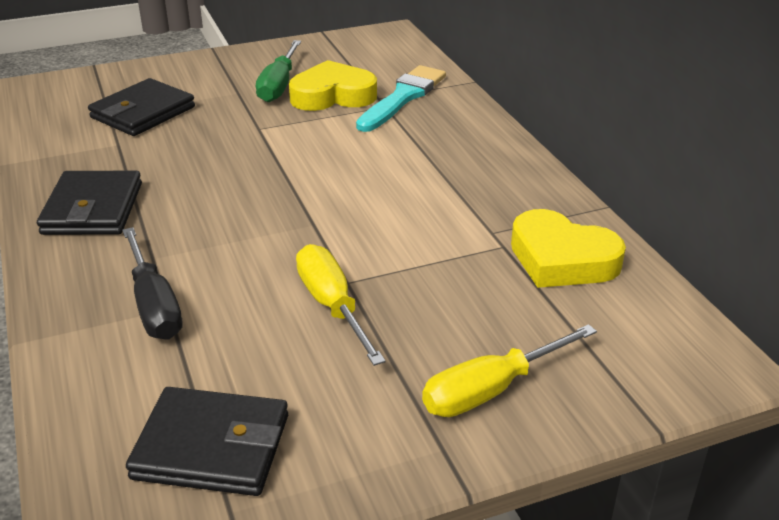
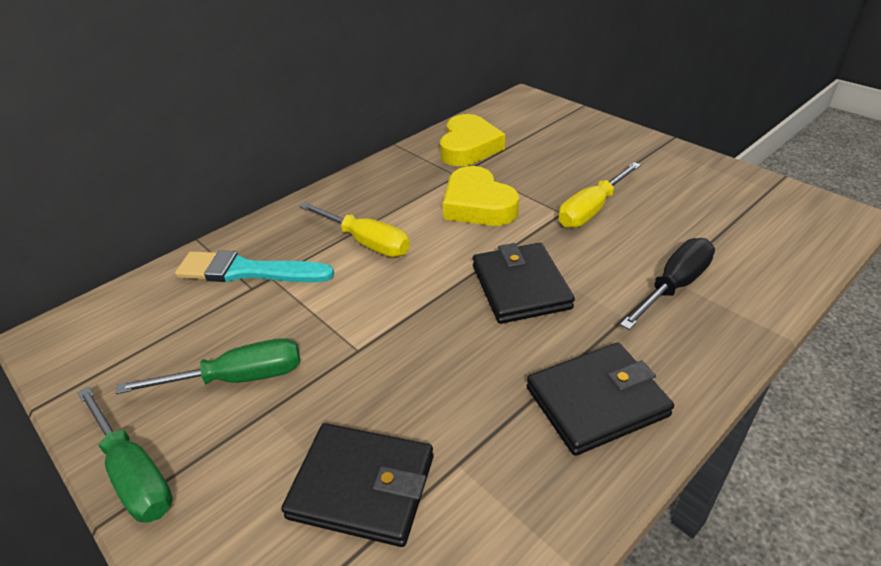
camera: 110 degrees left, 5 degrees up
black wallet [126,387,288,496] -> black wallet moved to [473,243,575,324]
yellow heart [289,60,377,111] -> yellow heart moved to [443,166,519,226]
yellow screwdriver [422,324,597,417] -> yellow screwdriver moved to [299,202,410,257]
none -> green screwdriver [77,386,173,523]

